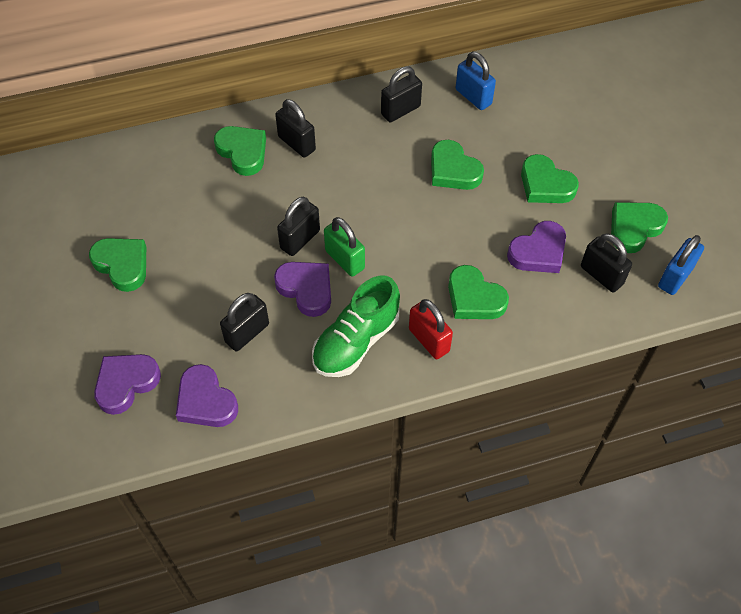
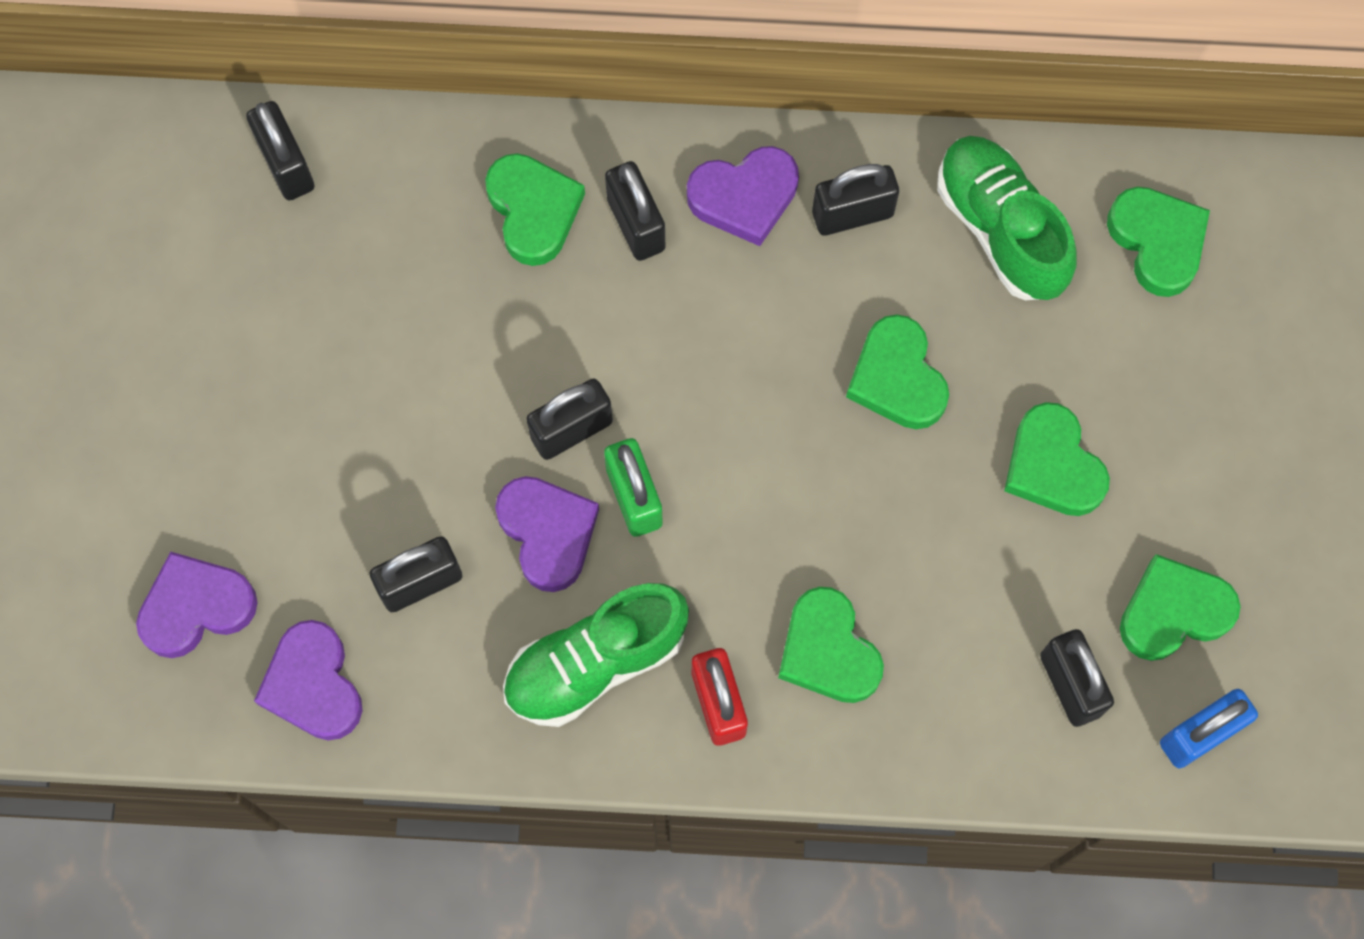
camera: 20 degrees right, 15 degrees up
green heart [89,238,146,292] -> green heart moved to [1107,187,1210,297]
blue padlock [456,52,496,110] -> green shoe [937,136,1076,300]
purple heart [507,221,566,273] -> purple heart moved to [687,146,799,246]
none -> black padlock [246,101,315,201]

